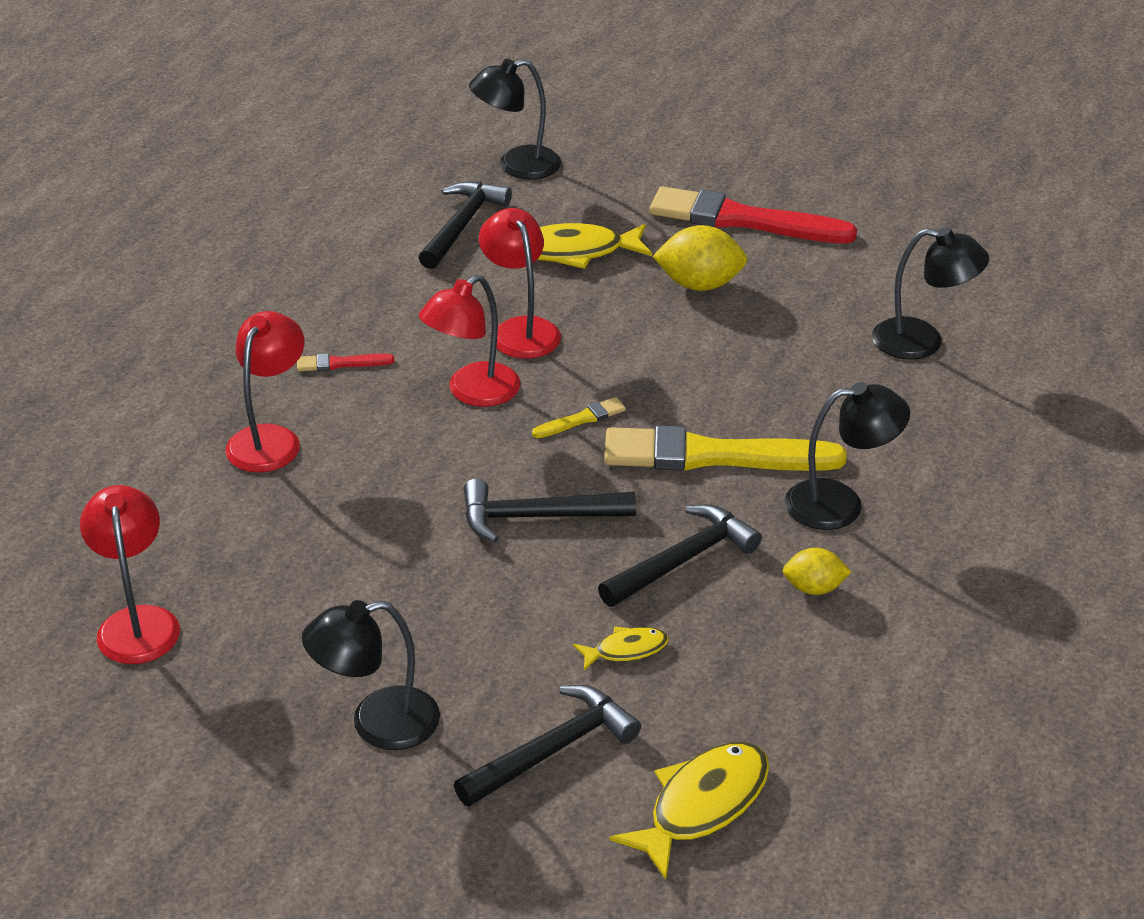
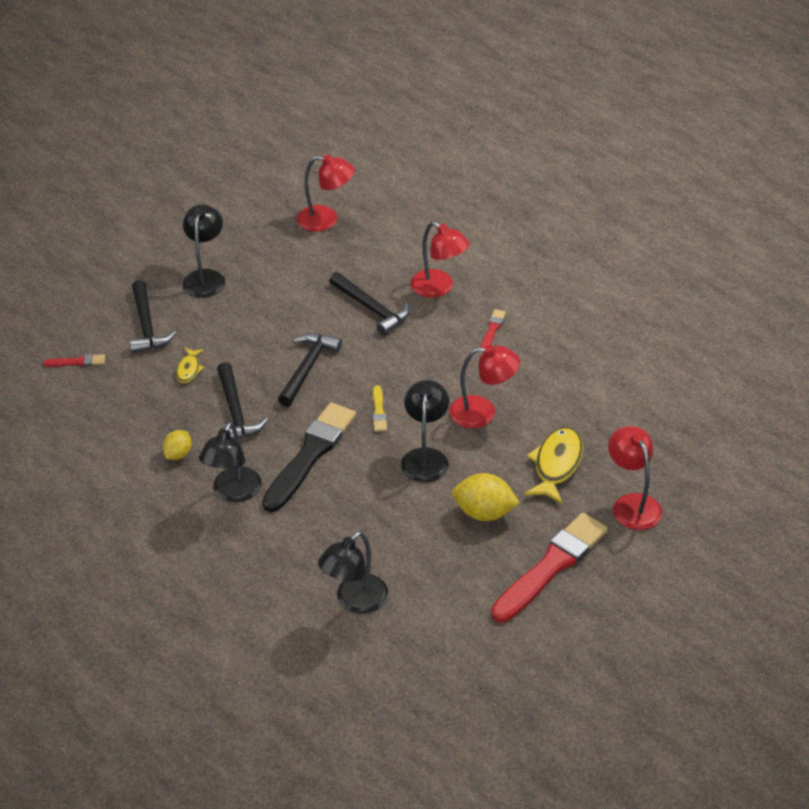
camera: 115 degrees right, 5 degrees up
black hammer [419,181,512,269] -> black hammer moved to [329,272,410,335]
red lamp [419,275,521,407] -> red lamp moved to [608,426,662,530]
black lamp [469,59,561,179] -> black lamp moved to [401,380,449,483]
yellow brush [604,425,847,471] -> black brush [262,402,356,512]
yellow fish [609,742,769,880] -> red brush [43,354,105,367]
yellow lemon [652,225,747,291] -> yellow lemon turned 75 degrees clockwise [452,473,520,521]

